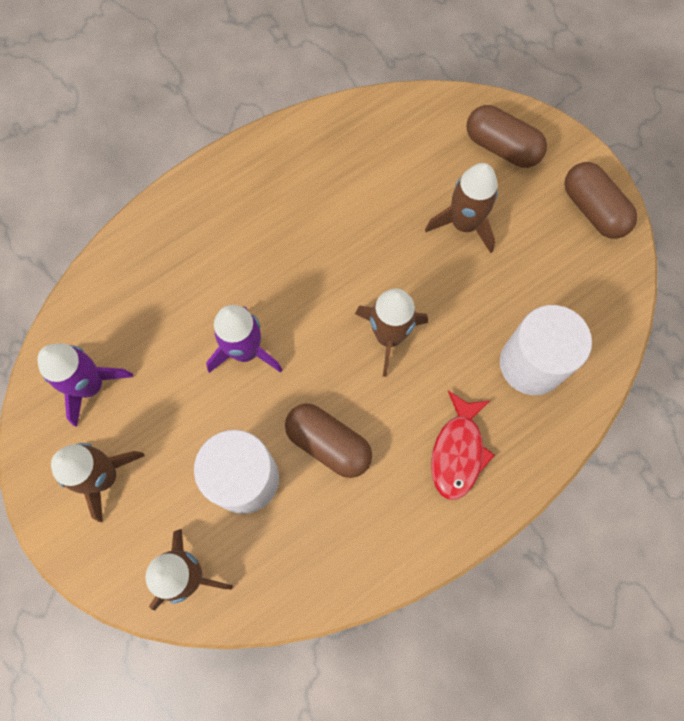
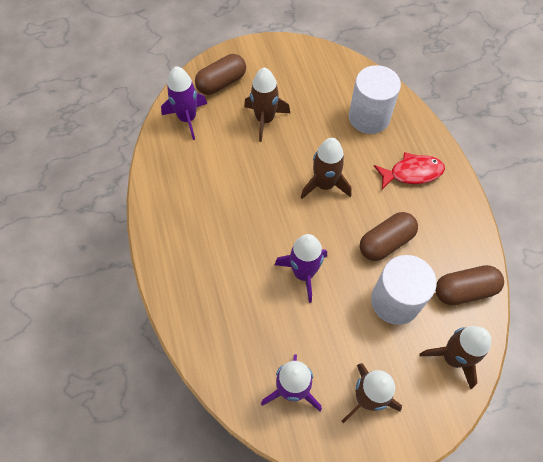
camera: 70 degrees left, 10 degrees down
red fish [431,391,495,500] -> red fish turned 45 degrees counterclockwise [374,152,445,189]
brown capsule [564,162,637,239] -> brown capsule moved to [436,265,504,305]
none -> purple rocket [161,66,207,140]

